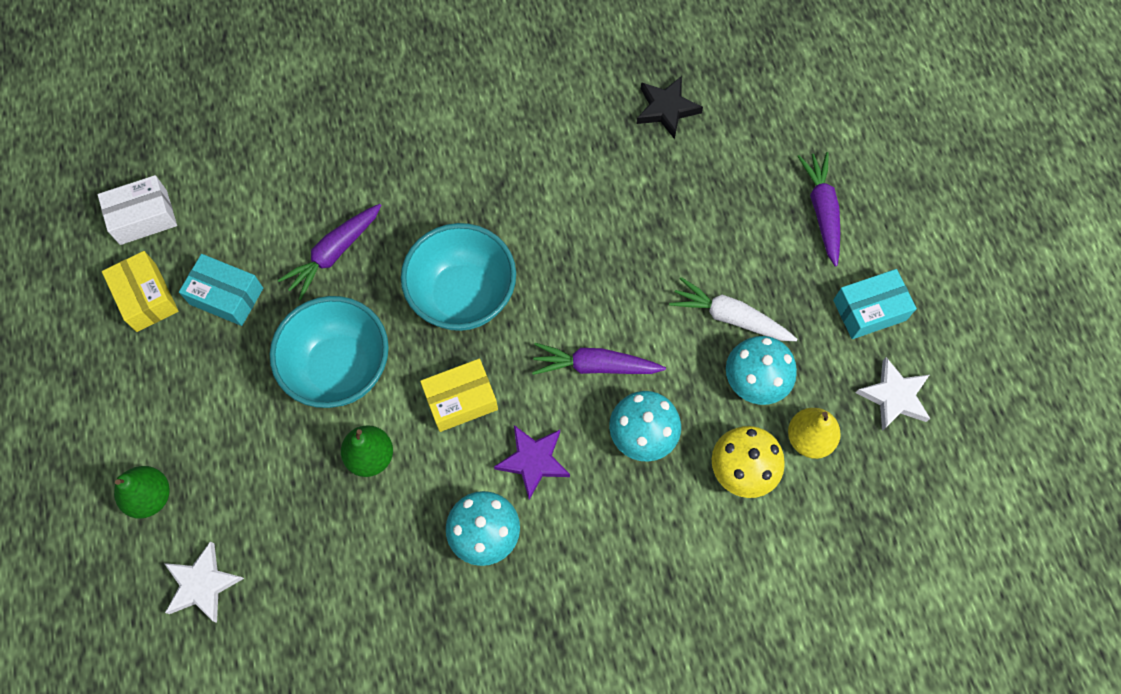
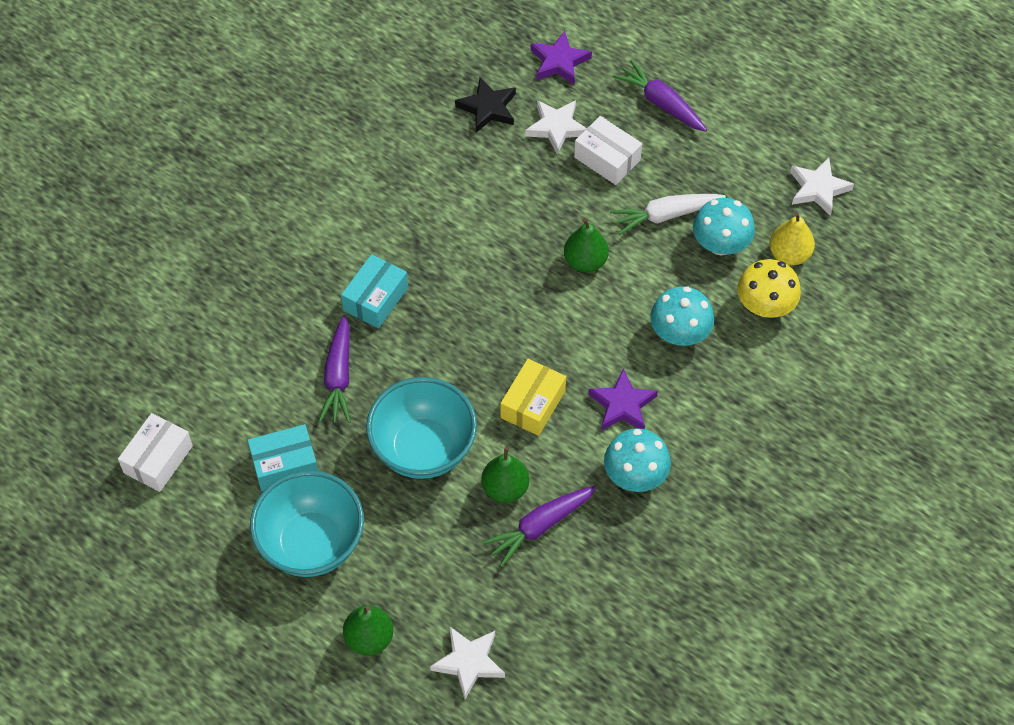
camera: 40 degrees left, 10 degrees down
yellow box [102,251,178,332] -> none
turquoise bowl [401,223,516,331] -> turquoise bowl moved to [250,470,364,577]
purple carrot [532,343,666,375] -> purple carrot moved to [483,486,597,567]
turquoise box [833,269,917,339] -> turquoise box moved to [341,254,408,329]
none -> white star [525,100,587,155]
none -> purple star [531,31,592,85]
none -> green pear [564,218,609,273]
none -> white box [574,116,642,185]

